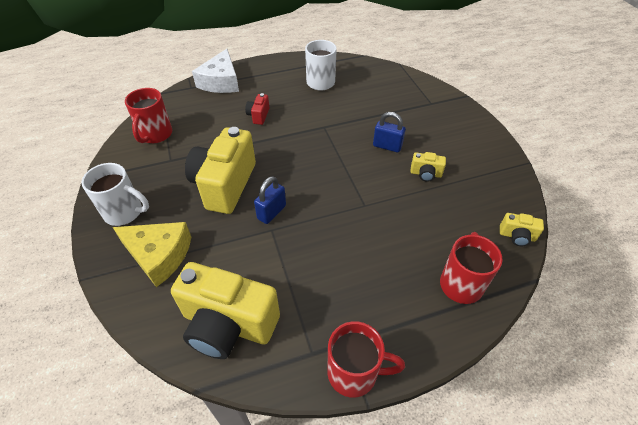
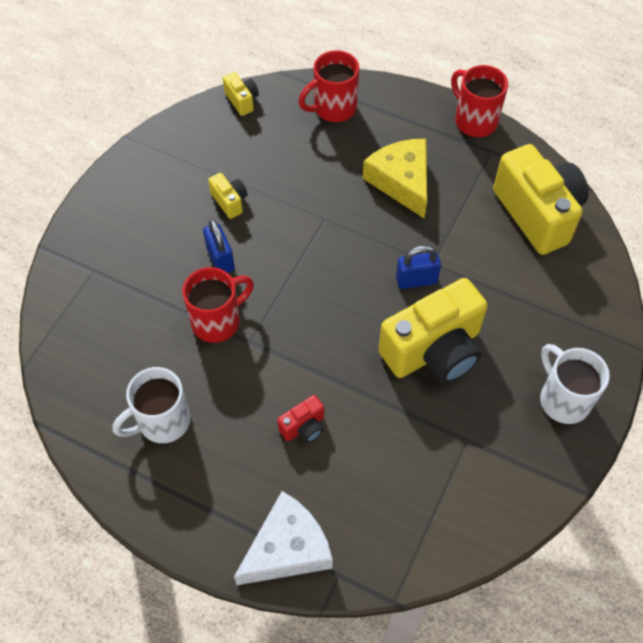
camera: 135 degrees left, 10 degrees up
yellow cheese [113,222,191,287] -> yellow cheese moved to [363,139,427,218]
red mug [125,88,172,143] -> red mug moved to [182,267,254,343]

